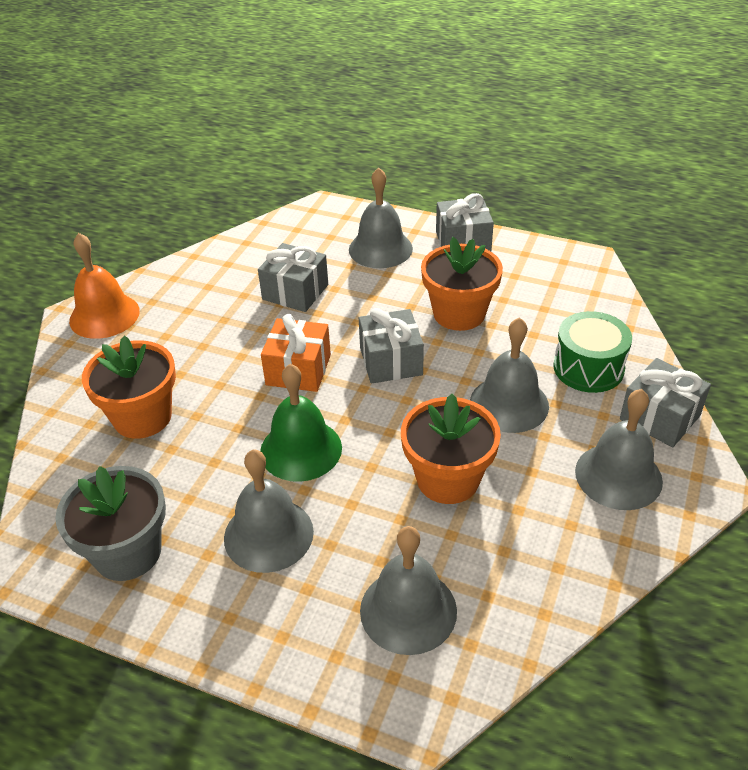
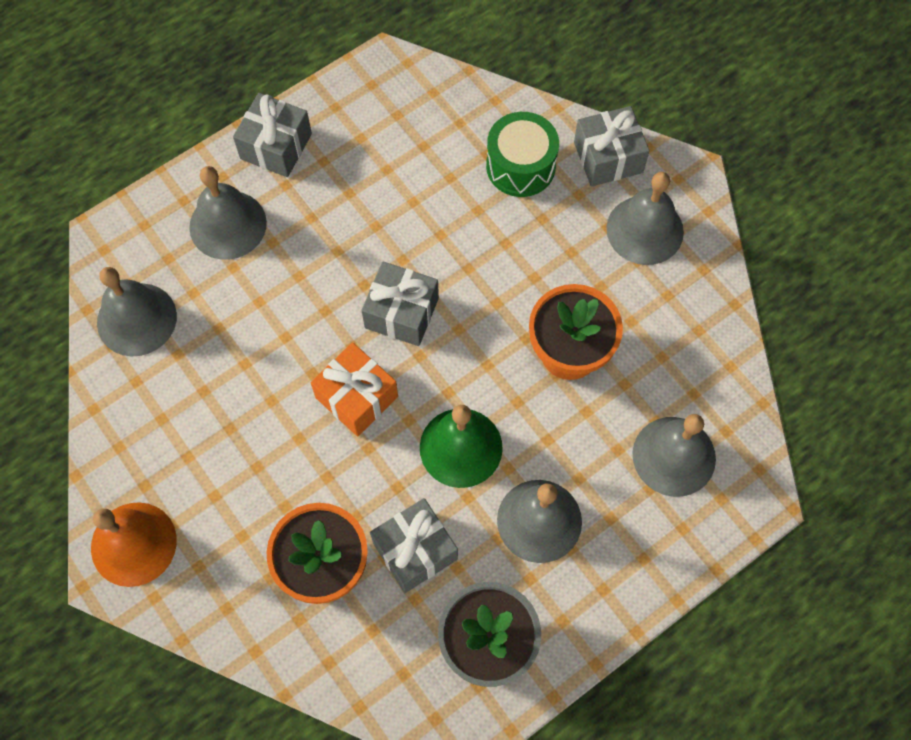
camera: 60 degrees left, 25 degrees up
grey gift [258,243,328,312] -> grey gift moved to [370,498,458,593]
orange flower pot [421,237,503,331] -> none
grey bell [470,317,549,433] -> grey bell moved to [97,267,177,356]

